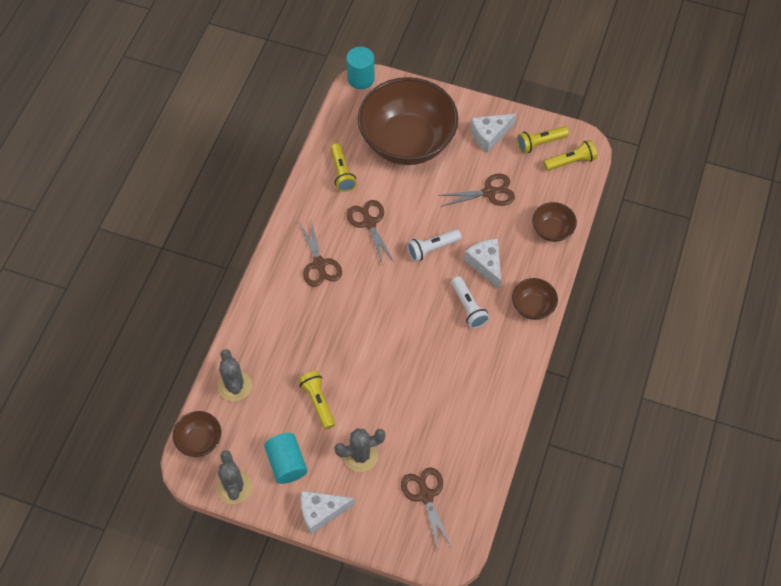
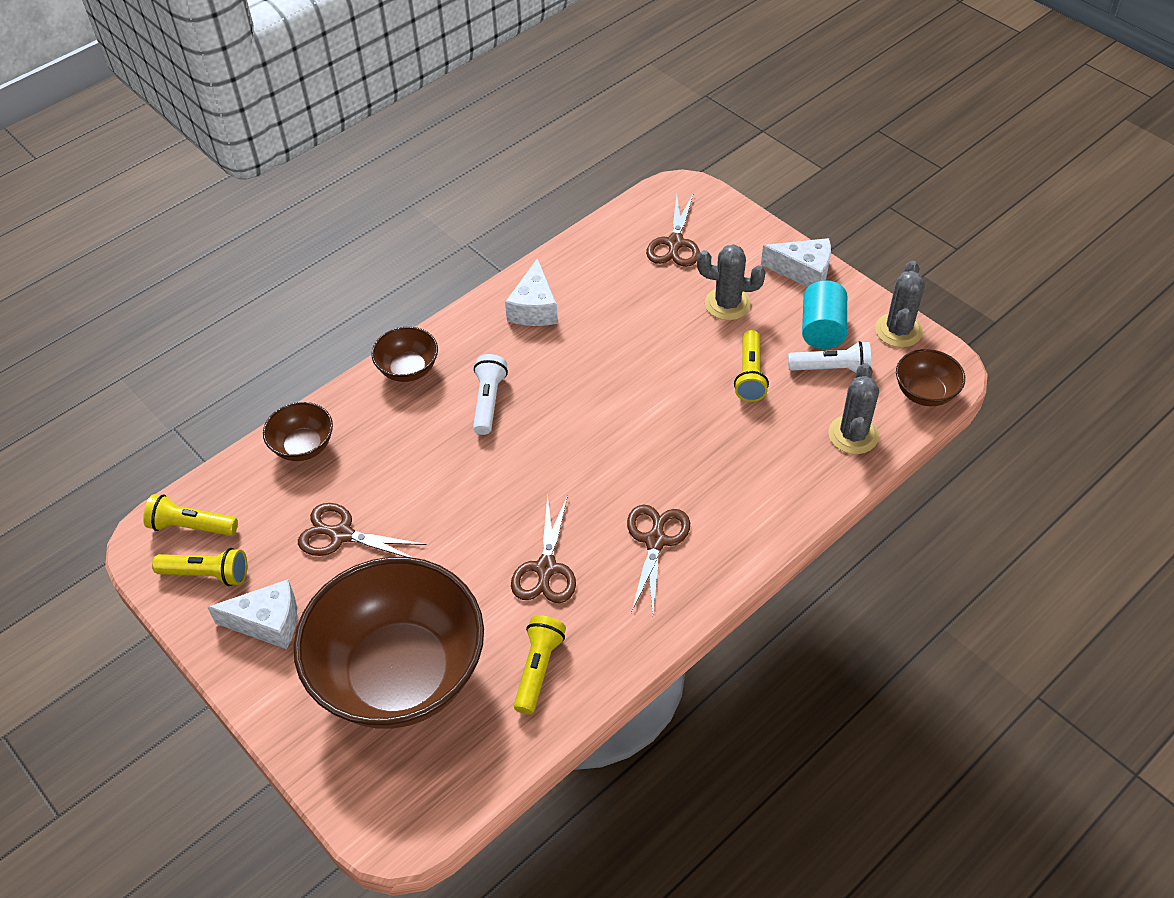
camera: 150 degrees left, 10 degrees down
turquoise cylinder [346,47,375,89] -> none
white flashlight [407,229,462,262] -> white flashlight moved to [788,341,871,373]
white cheese [464,239,501,290] -> white cheese moved to [505,258,558,326]

